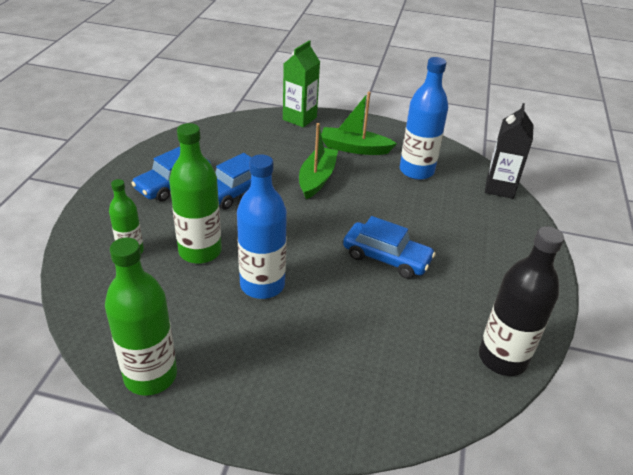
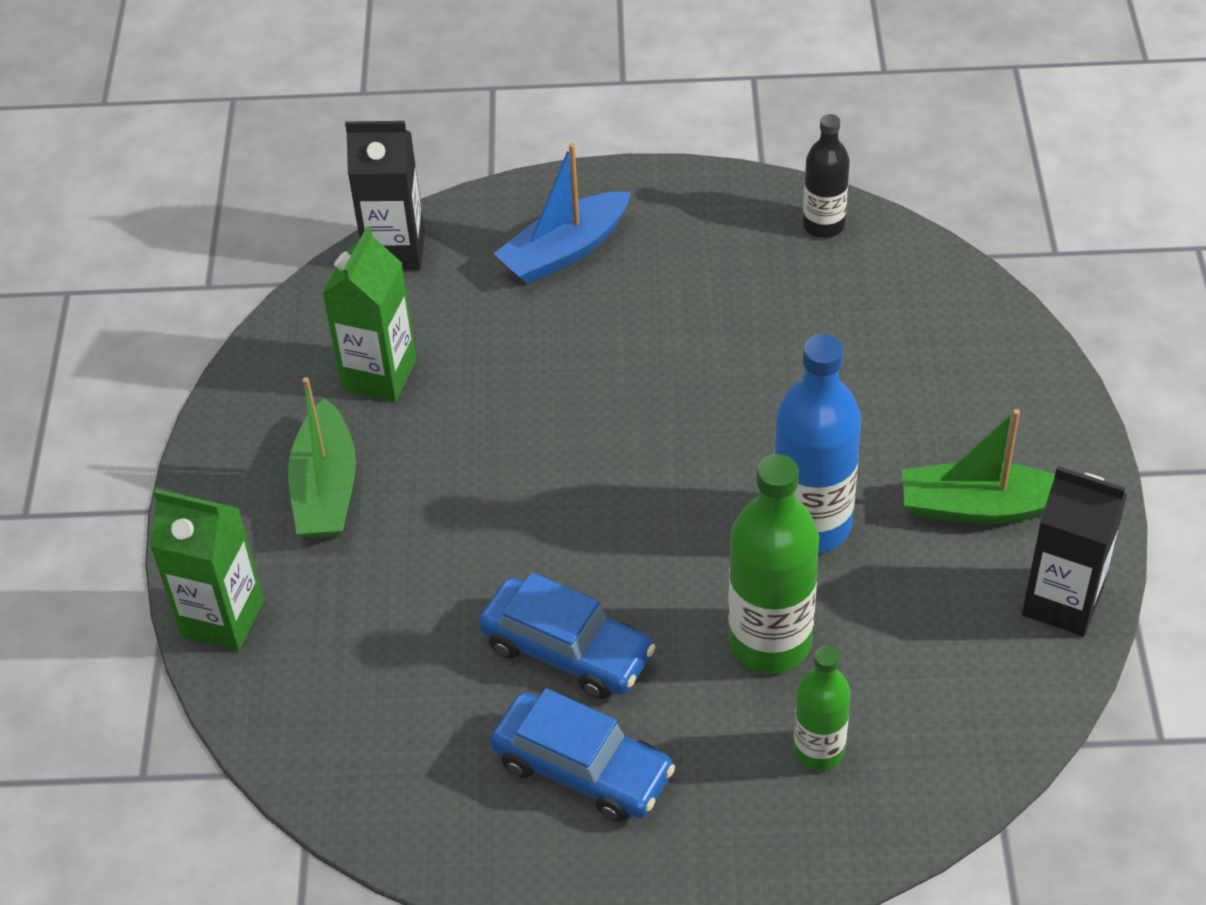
camera: 100 degrees left, 10 degrees up
green bottle [105,238,177,396] -> black carton [1022,466,1127,636]
green boat [299,123,338,199] -> green boat moved to [902,409,1055,524]
blue car [343,216,436,279] -> none
blue bottle [400,57,448,180] -> green carton [322,226,417,402]
black bottle [479,226,564,376] -> black bottle [803,114,850,238], size x0.59
none -> blue boat [493,143,631,284]

